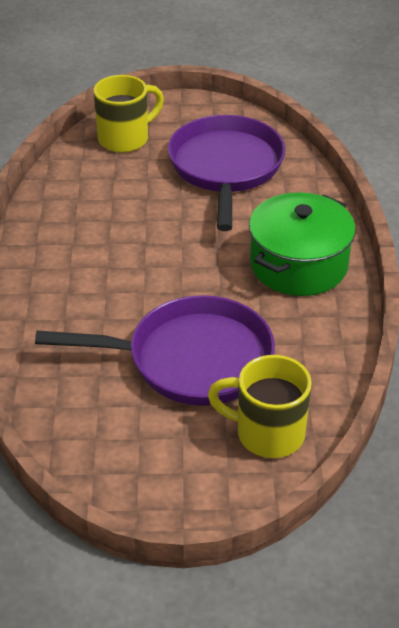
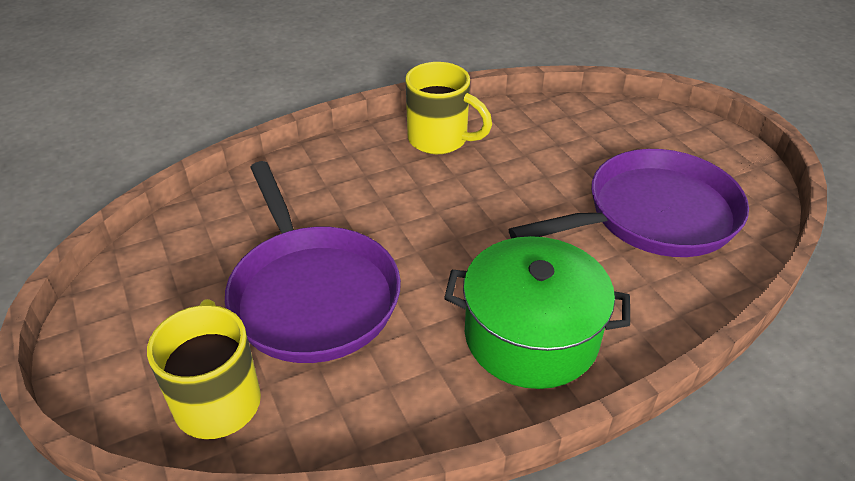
camera: 65 degrees right, 0 degrees up
yellow mug [94,75,164,153] -> yellow mug moved to [405,62,492,154]

